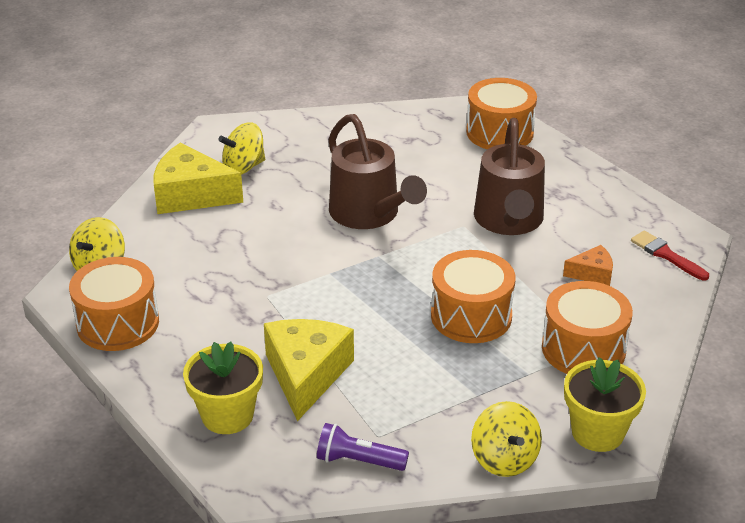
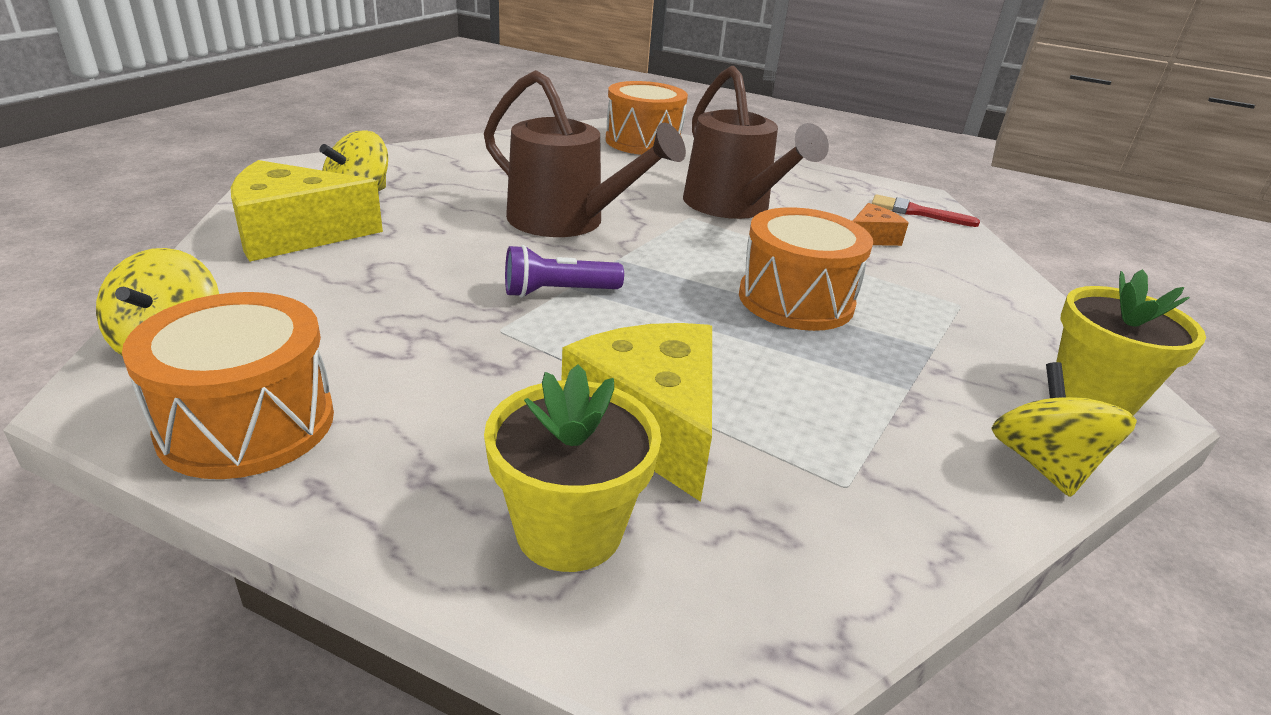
camera: 30 degrees left, 5 degrees down
purple flashlight [317,423,409,471] -> purple flashlight moved to [505,245,624,298]
yellow spinning top [471,401,542,477] -> yellow spinning top turned 135 degrees counterclockwise [991,362,1137,497]
orange drum [542,281,633,374] -> none

